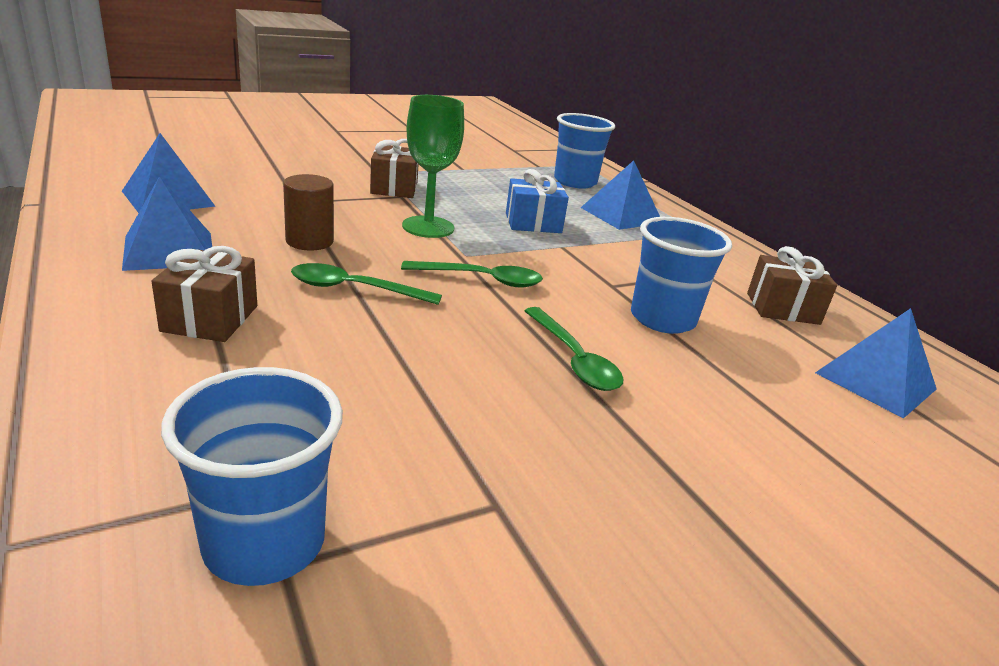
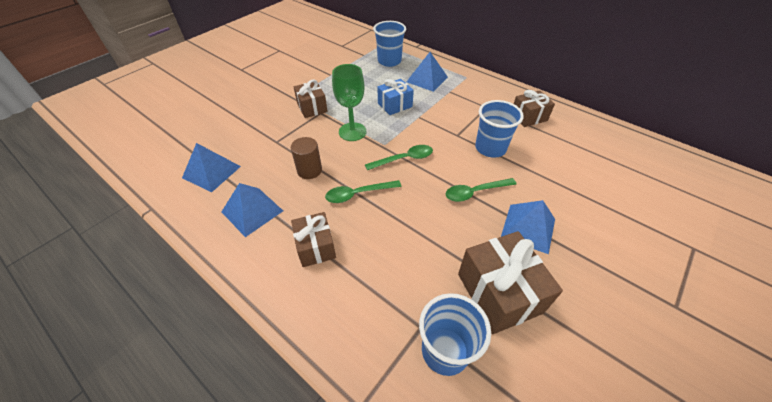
camera: 20 degrees left, 20 degrees up
green spoon [524,307,623,391] -> green spoon turned 120 degrees clockwise [446,178,517,202]
blue pyramid [815,308,937,419] -> blue pyramid moved to [501,200,555,254]
none -> brown gift [458,231,563,334]

